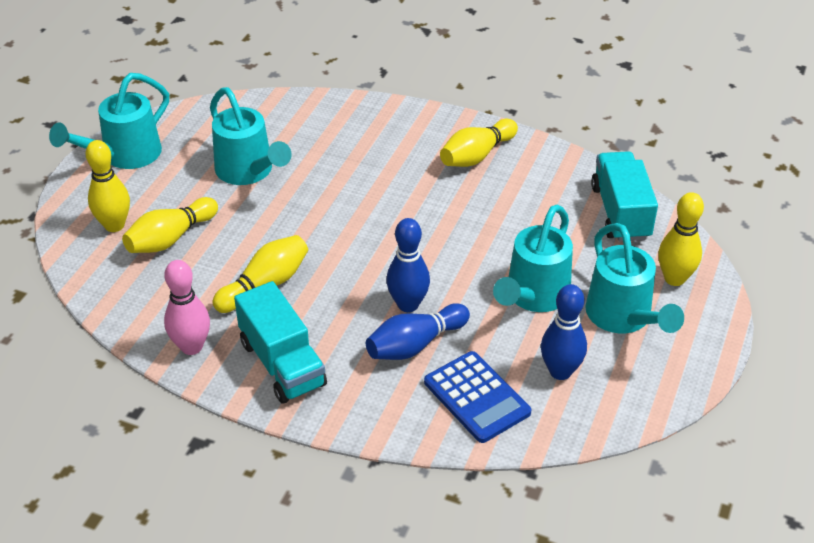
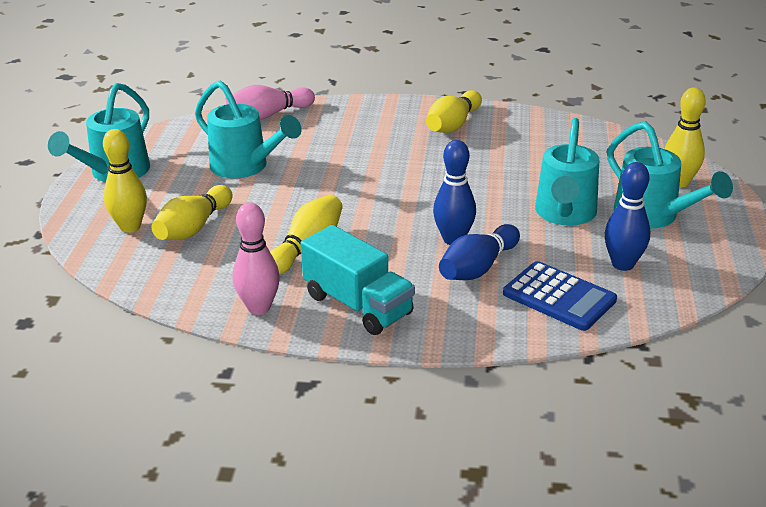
camera: 15 degrees left, 10 degrees down
turquoise truck [591,151,658,242] -> none
none -> pink bowling pin [226,85,315,120]

